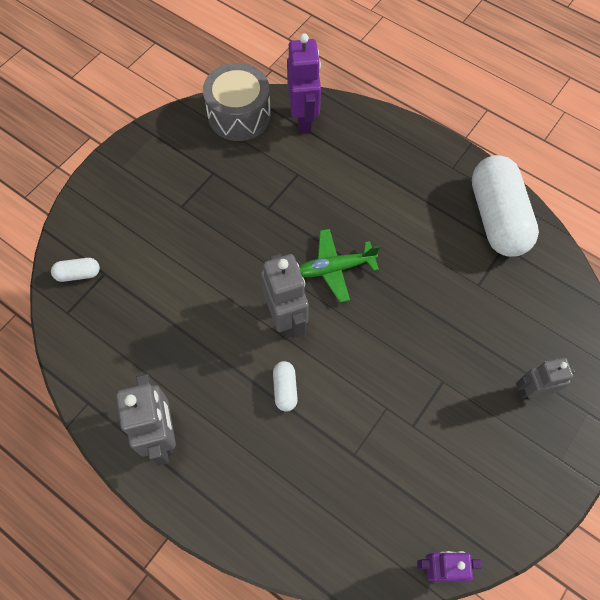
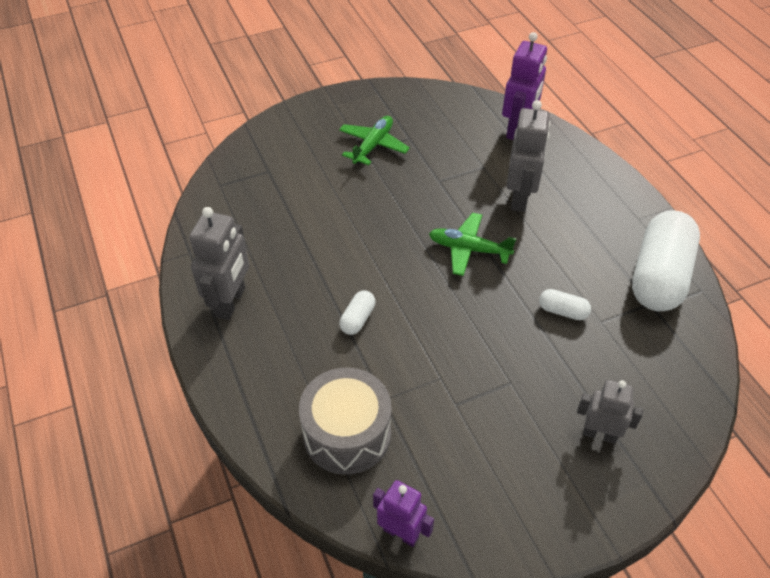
camera: 30 degrees right, 15 degrees down
white capsule [51,258,100,282] -> white capsule moved to [539,289,591,320]
grey drum [203,63,271,141] -> grey drum moved to [299,368,392,475]
grey robot [261,254,309,339] -> grey robot moved to [507,100,550,212]
none -> green plane [339,116,410,165]

